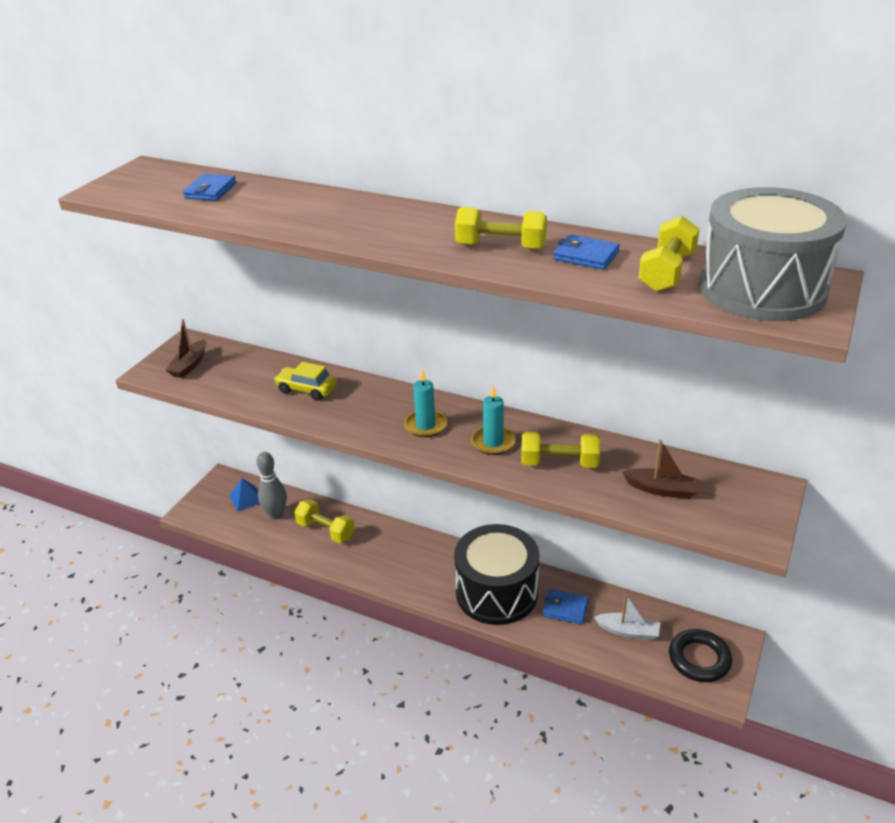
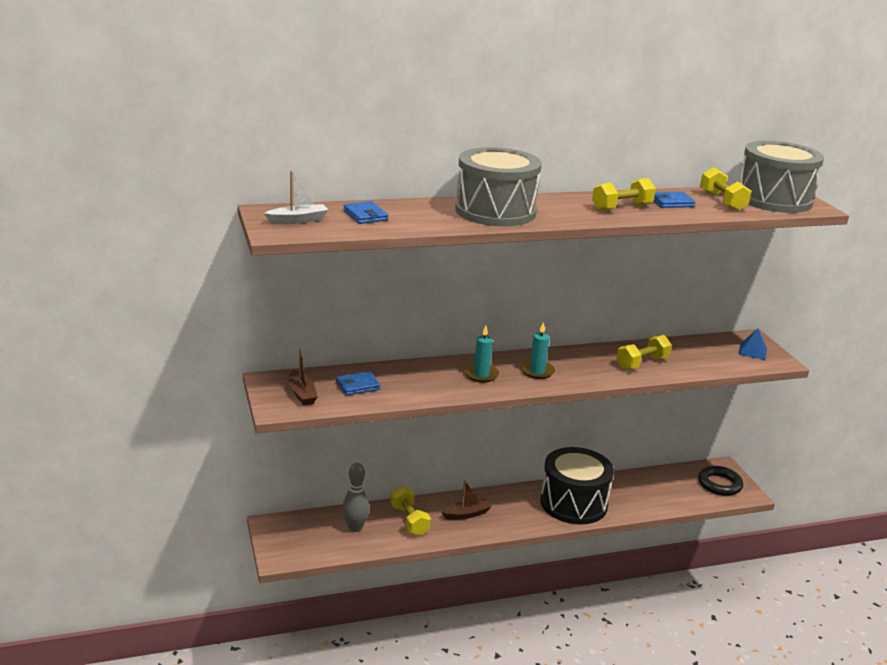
camera: 45 degrees left, 10 degrees down
blue pyramid [229,478,260,512] -> blue pyramid moved to [738,328,767,360]
yellow car [274,362,337,401] -> none
yellow dumbbell [294,499,355,543] -> yellow dumbbell turned 75 degrees clockwise [391,486,431,536]
turquoise candle [471,385,516,455] -> turquoise candle moved to [464,326,499,383]
blue wallet [543,589,589,624] -> blue wallet moved to [336,371,381,396]
white boat [594,594,660,640] -> white boat moved to [264,171,328,224]
brown boat [622,440,700,499] -> brown boat moved to [441,480,492,520]
none -> grey drum [455,147,542,226]

